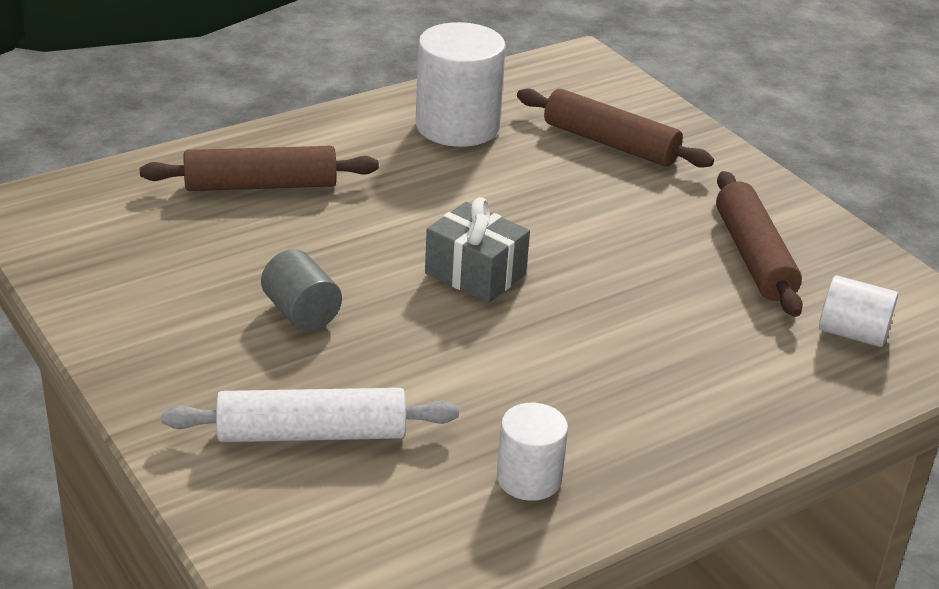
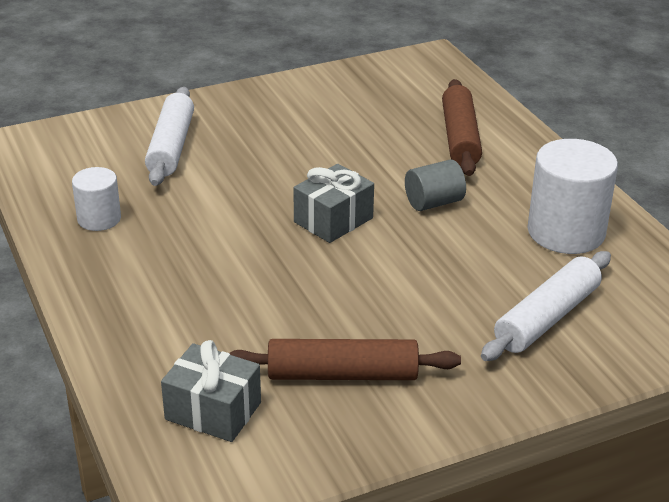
camera: 100 degrees right, 0 degrees up
grey cylinder [261,249,342,331] -> grey cylinder moved to [405,160,466,211]
brown rolling pin [517,88,714,168] -> white rolling pin [481,251,611,361]
white cylinder [819,275,898,347] -> grey gift [161,340,261,442]

